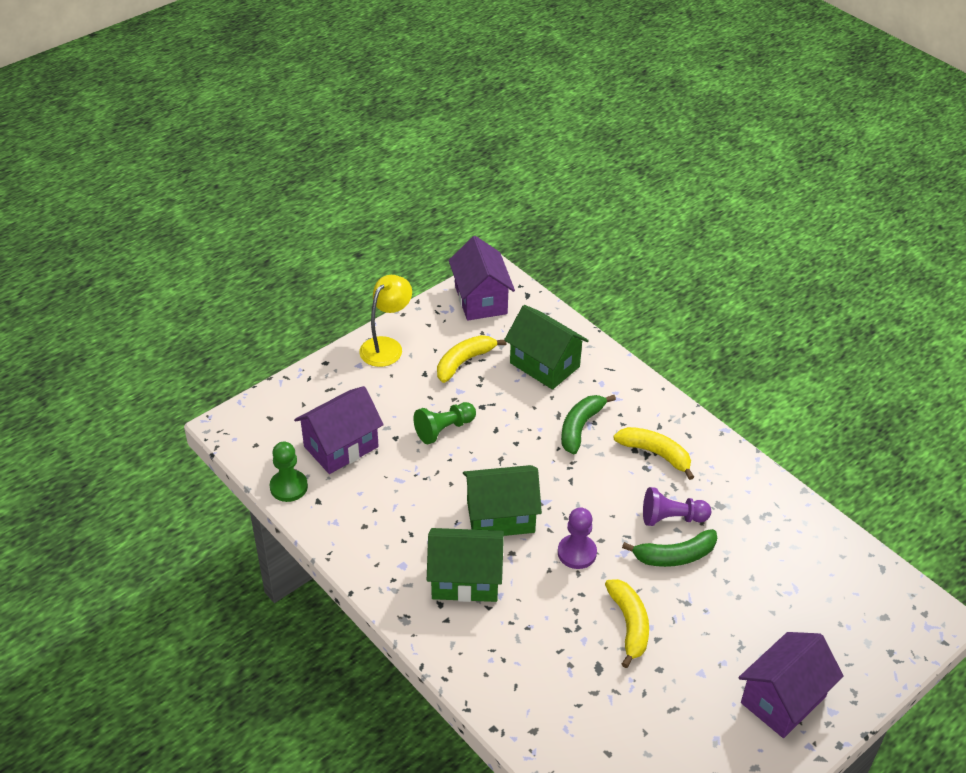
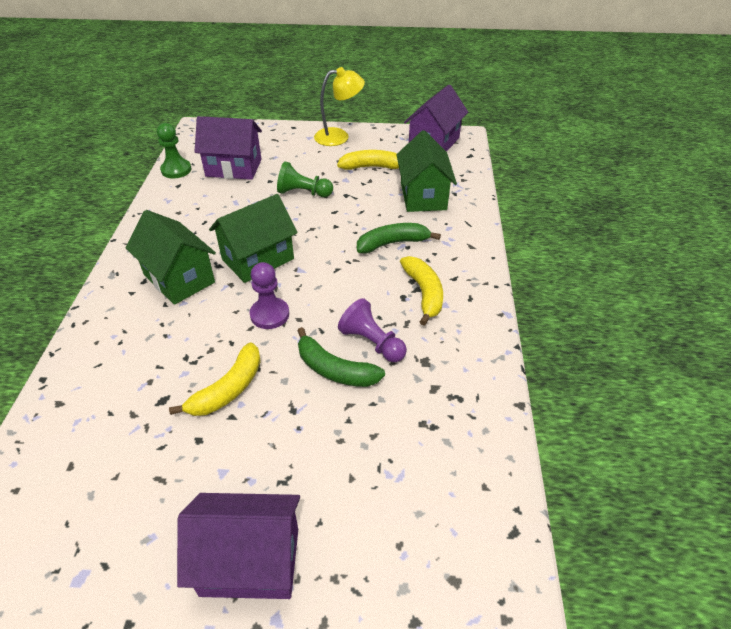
camera: 45 degrees right, 0 degrees up
green house [463,465,542,536] -> green house turned 75 degrees counterclockwise [209,194,297,283]

